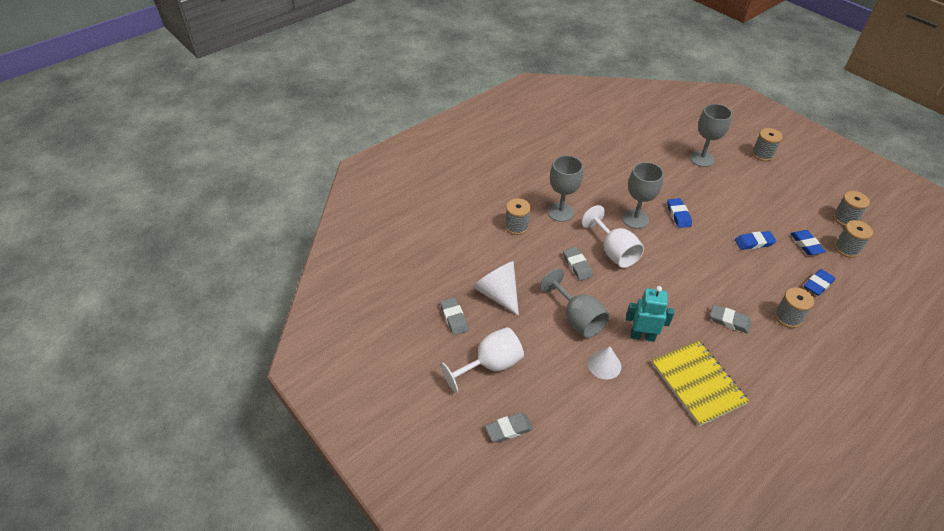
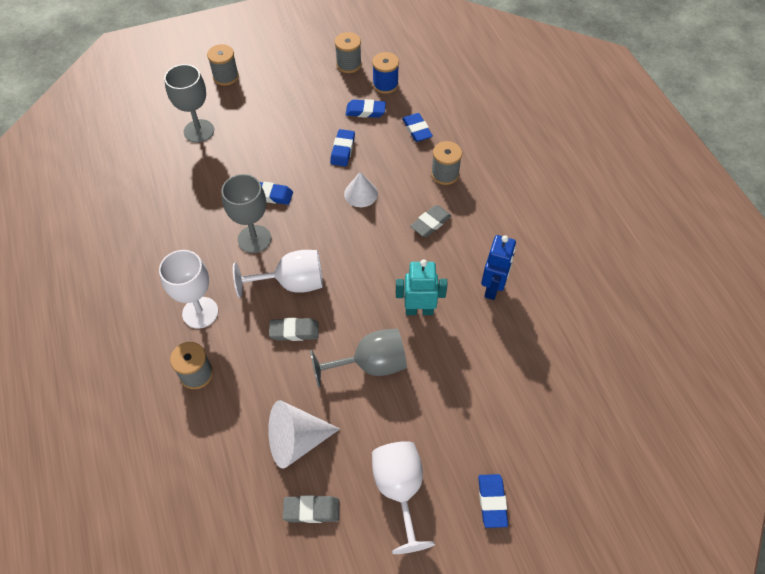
camera: 70 degrees left, 10 degrees up
grey eraser [485,413,533,443] -> blue eraser [478,474,508,528]
grey goblet [548,155,583,222] -> white goblet [159,250,218,329]
white cone [588,346,621,380] -> white cone moved to [344,172,378,207]
turquoise robot [626,286,674,342] -> turquoise robot turned 60 degrees clockwise [396,260,448,315]
yellow notebook [652,340,749,426] -> blue robot [481,235,516,300]
grey spool [834,220,873,258] -> blue spool [372,52,399,94]

